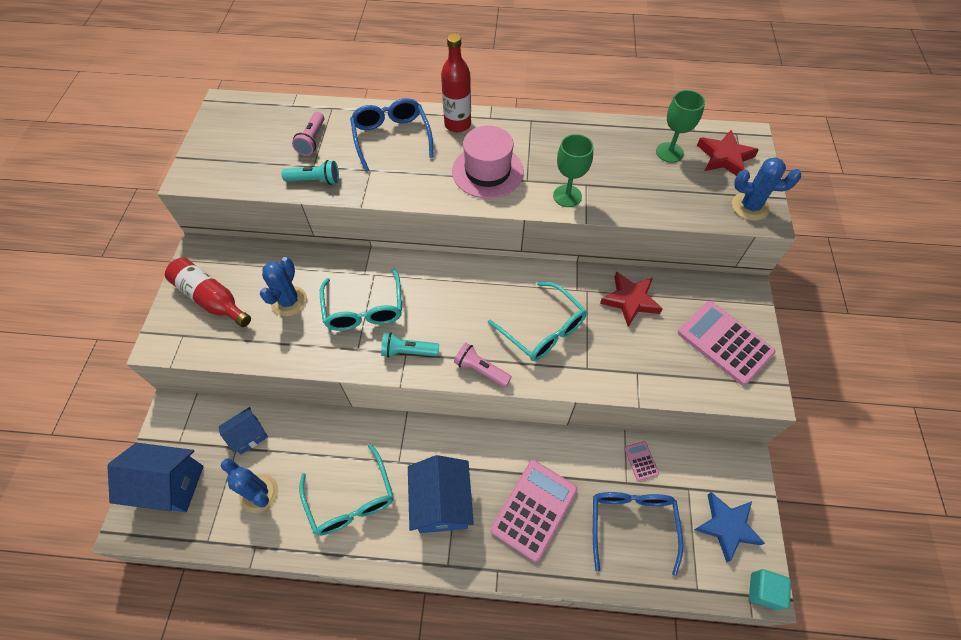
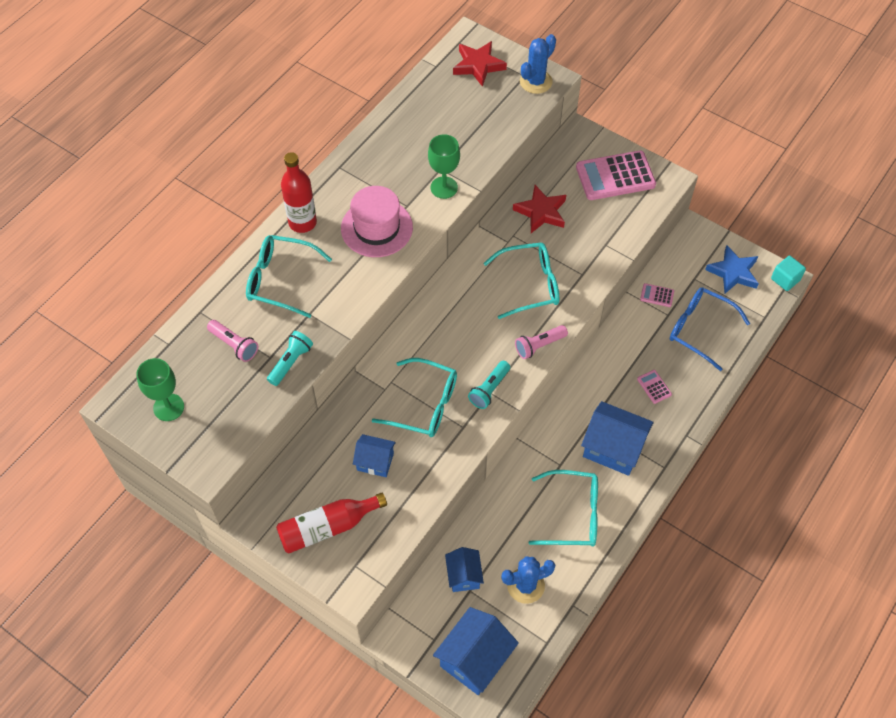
camera: 60 degrees left, 0 degrees up
blue cactus [260,257,307,316] -> blue house [353,434,396,477]
blue glasses [350,98,434,171] -> turquoise glasses [246,235,332,318]
pink calculator [490,460,577,562] -> pink calculator [637,370,672,404], size x0.44
green goblet [656,90,705,163] -> green goblet moved to [136,358,184,421]

